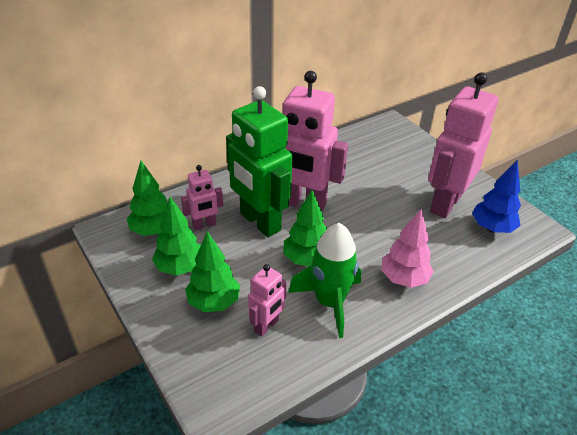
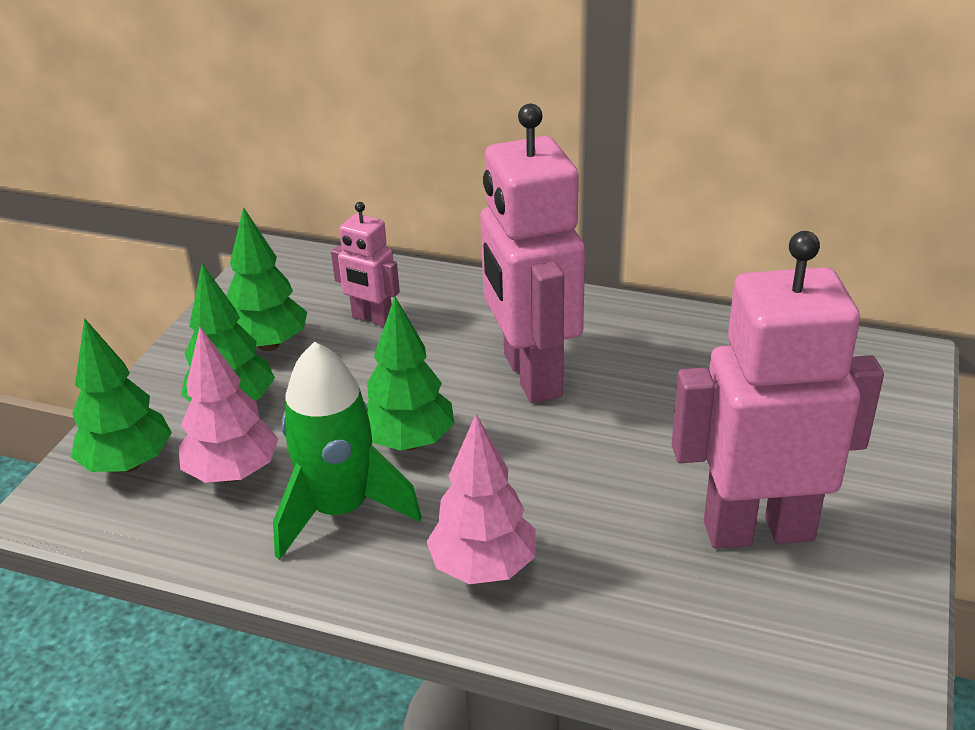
camera: 55 degrees right, 5 degrees down
green tree [127,161,168,236] -> green tree moved to [71,318,172,472]
green robot [226,86,293,237] -> none
pink robot [248,264,287,336] -> pink tree [179,327,278,483]
blue tree [472,159,521,233] -> none

